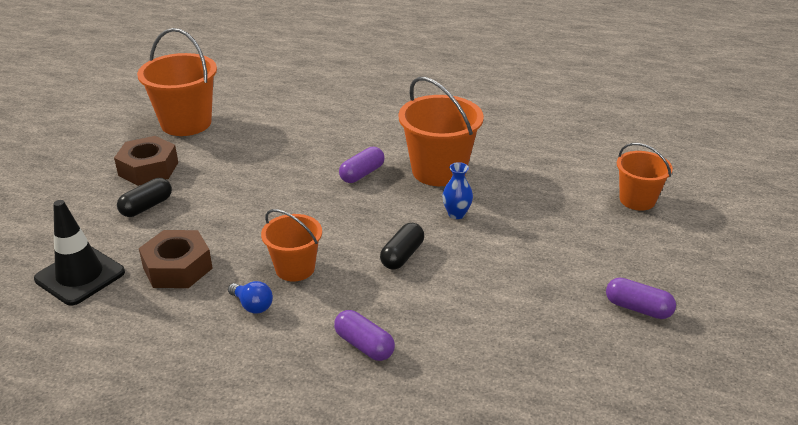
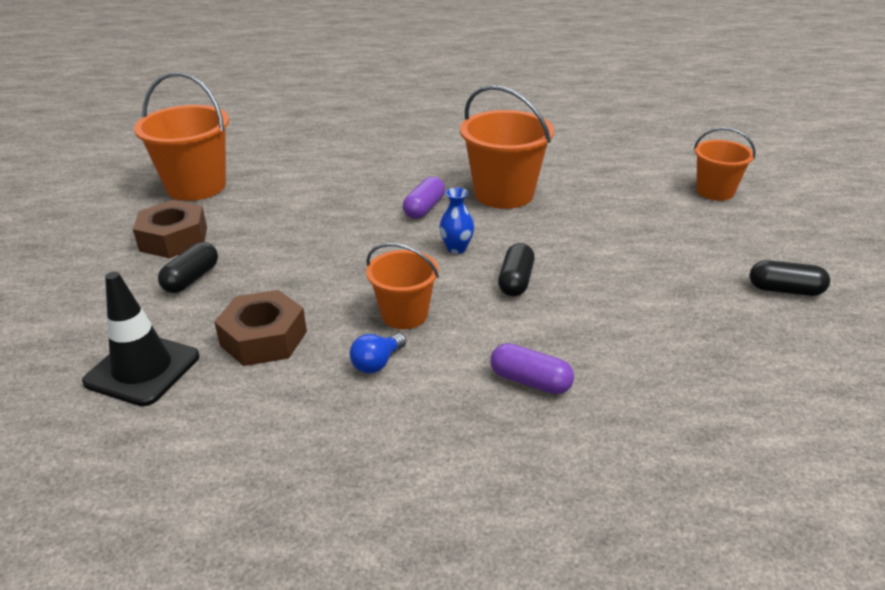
camera: 15 degrees left, 0 degrees up
blue light bulb [228,281,273,314] -> blue light bulb turned 105 degrees clockwise [350,334,406,373]
blue vase [442,162,473,219] -> blue vase moved to [439,187,474,254]
purple capsule [606,278,676,319] -> black capsule [750,260,830,296]

